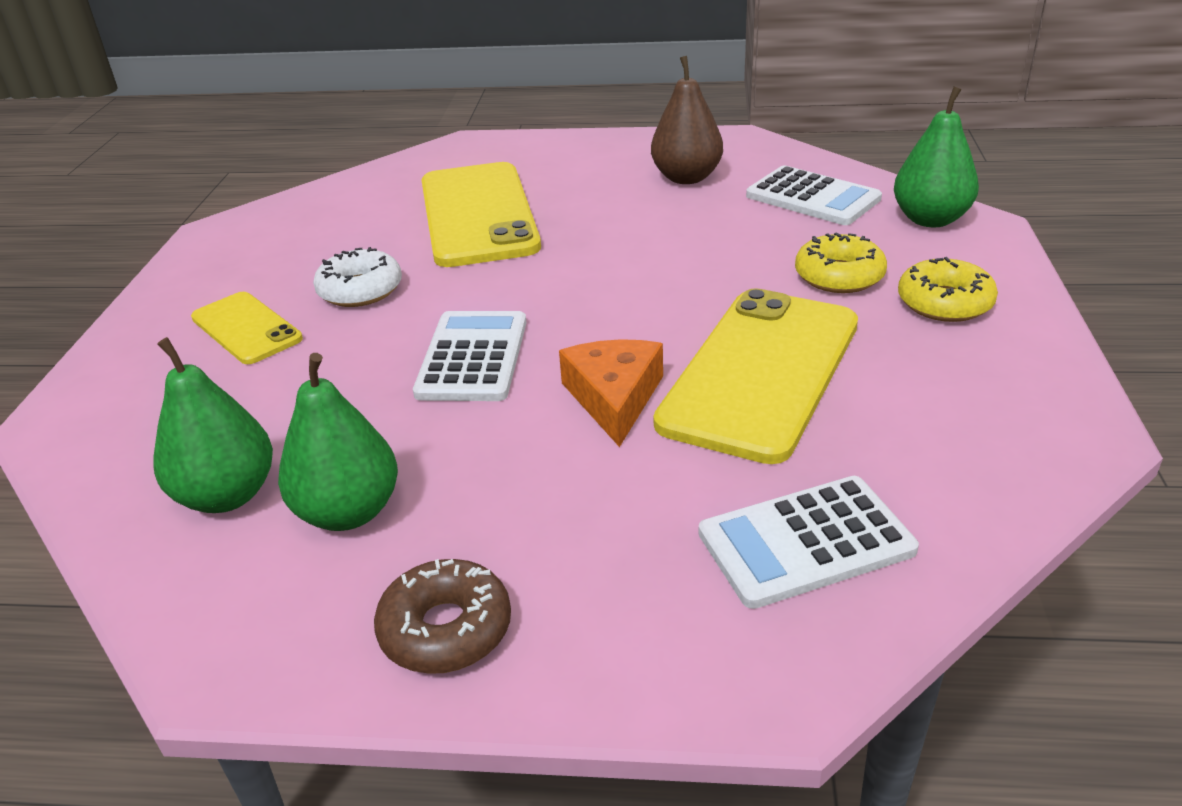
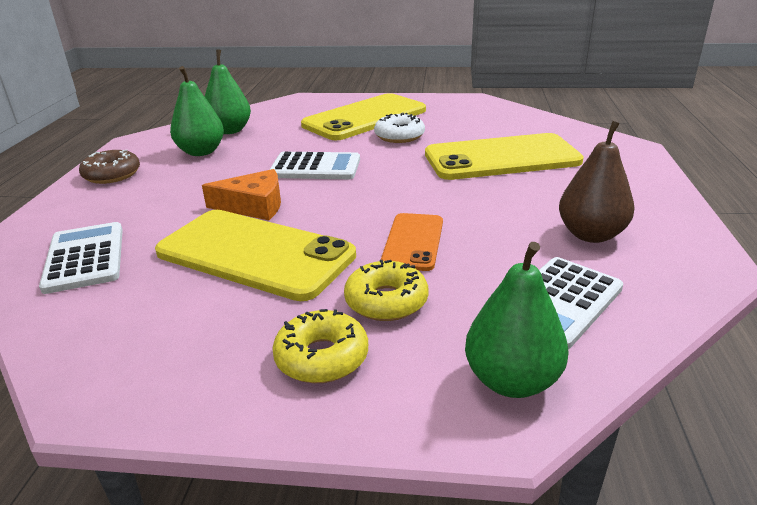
camera: 90 degrees right, 5 degrees down
yellow phone [191,292,303,364] -> yellow phone [301,93,426,140], size x1.85
none -> orange phone [381,213,443,271]

